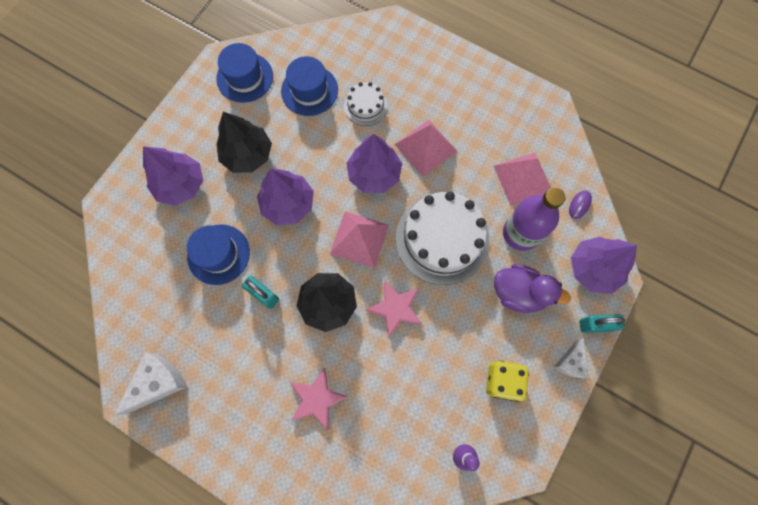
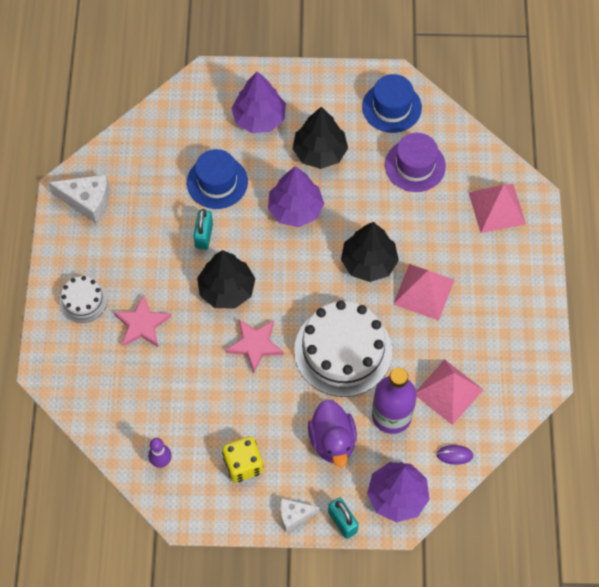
camera: 60 degrees right, 10 degrees down
blue hat [281,56,338,116] -> purple hat [385,133,446,192]
pink pyramid [330,211,389,268] -> pink pyramid moved to [468,184,526,233]
white cake [344,82,387,126] -> white cake moved to [59,276,107,323]
purple tree [346,134,402,193] -> black tree [341,222,399,282]

